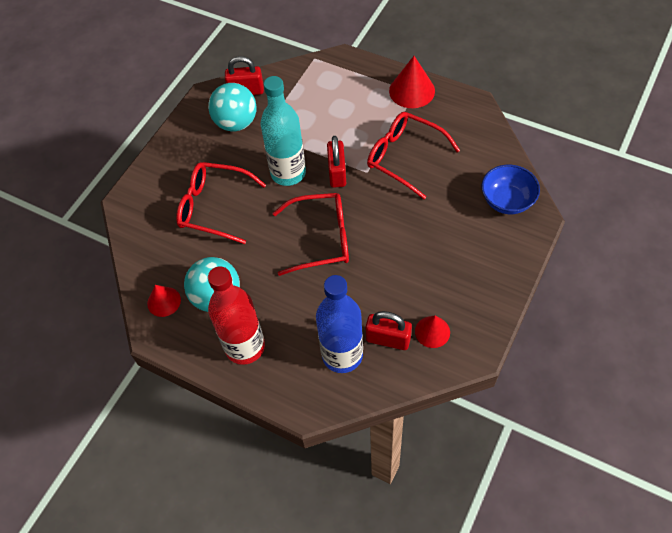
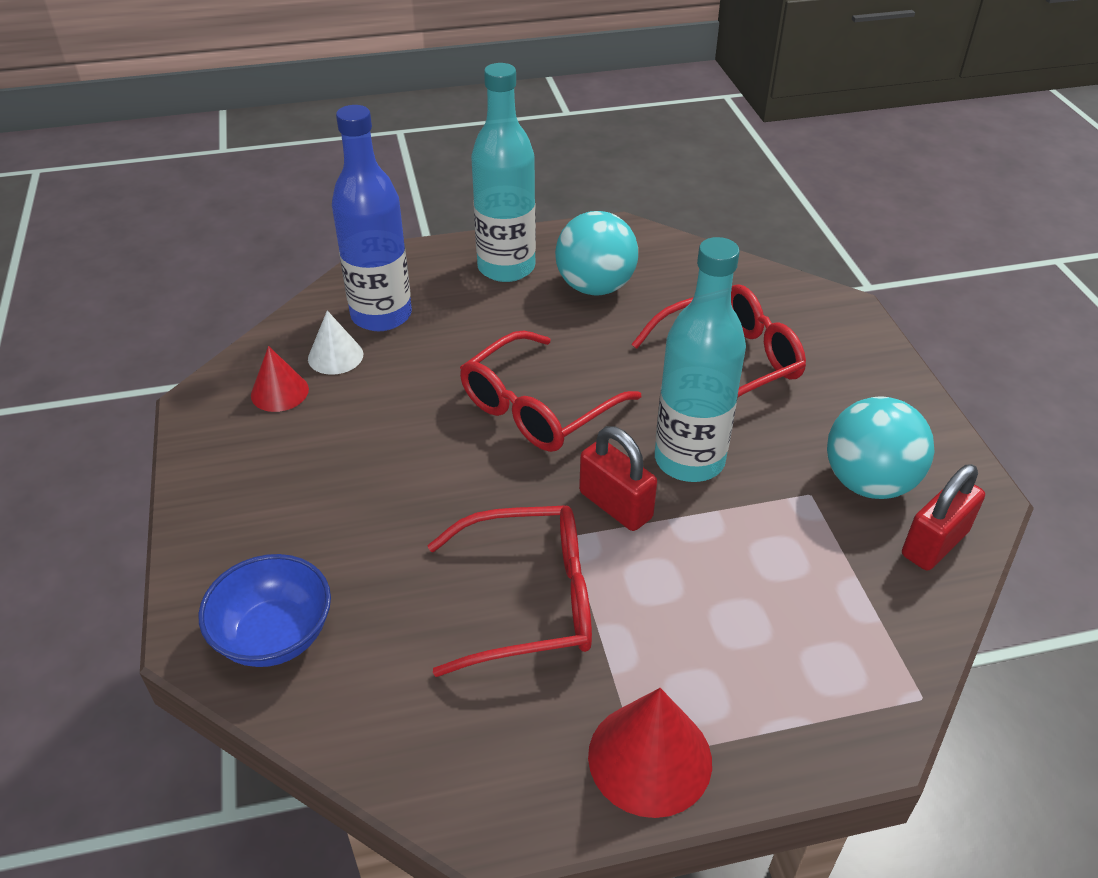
camera: 135 degrees right, 15 degrees down
red cone [147,285,181,317] -> none
red bottle [208,266,265,365] -> turquoise bottle [471,63,536,282]
red padlock [366,311,412,350] -> white cone [308,311,363,375]

